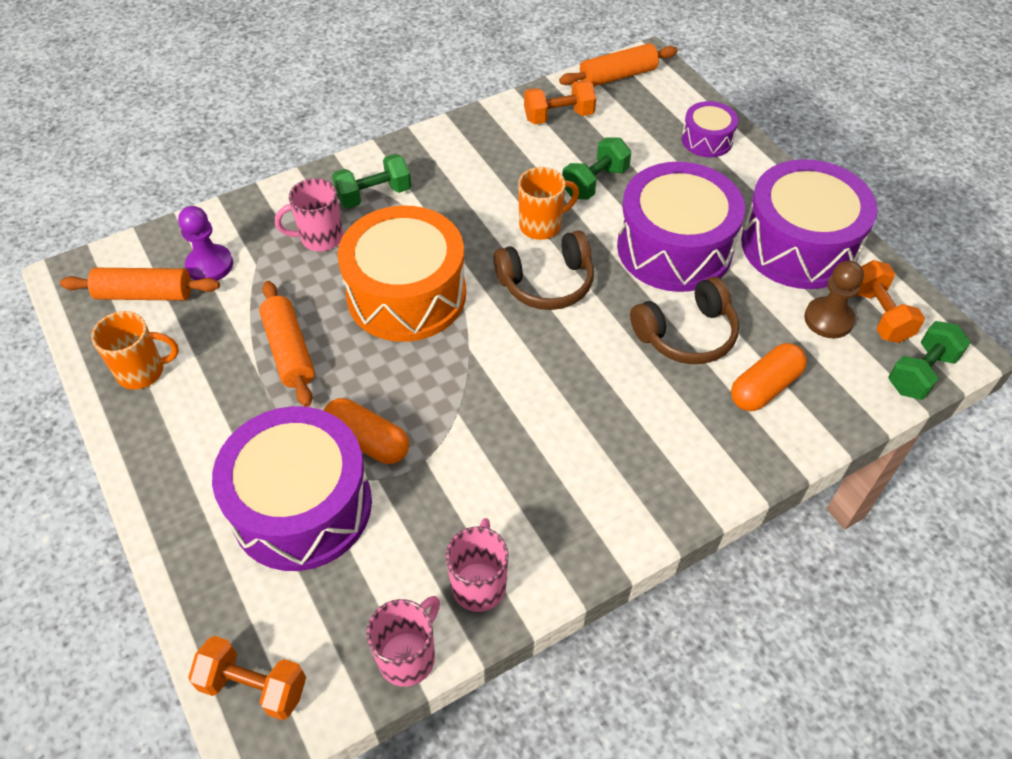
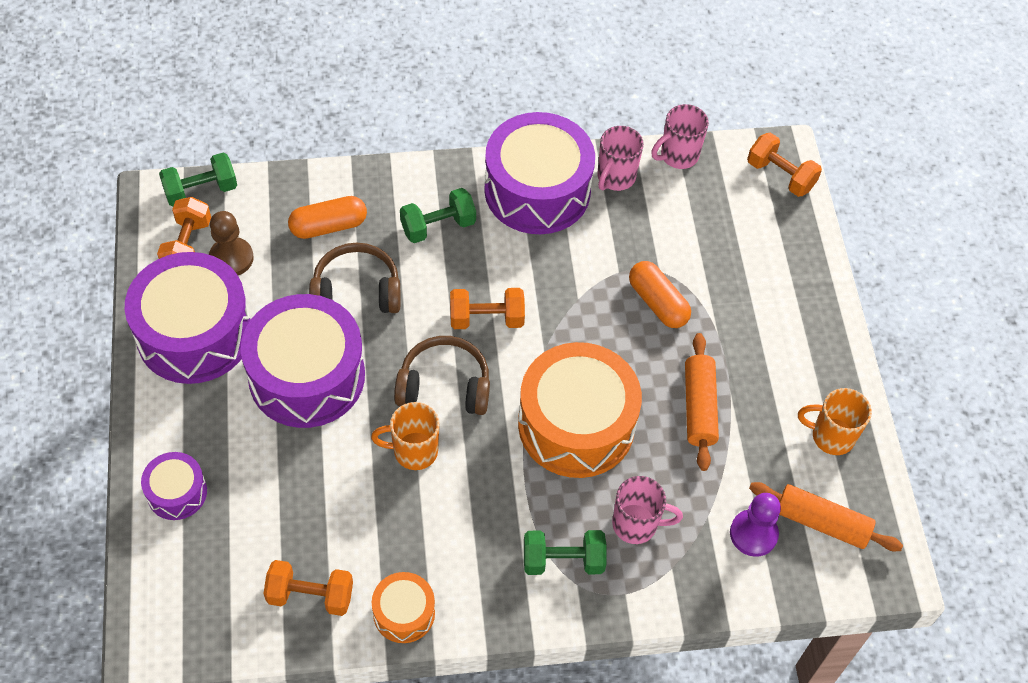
camera: 160 degrees left, 5 degrees up
purple drum [212,406,372,571] -> purple drum moved to [484,112,595,234]
orange rolling pin [559,43,678,87] -> none
green dumbbell [563,137,631,200] -> green dumbbell moved to [400,188,476,243]
none -> orange drum [372,572,435,643]
none -> orange dumbbell [450,288,525,329]

